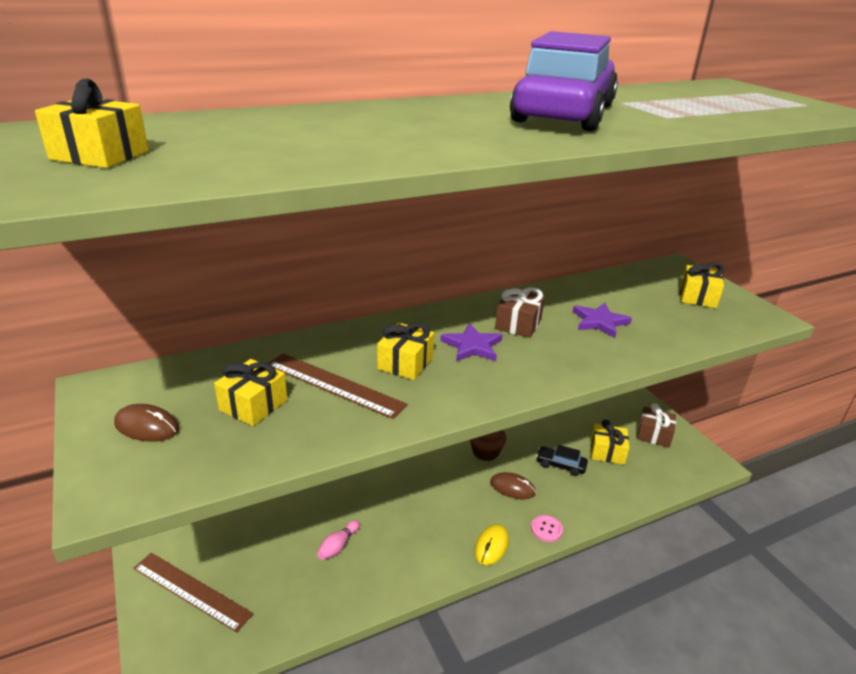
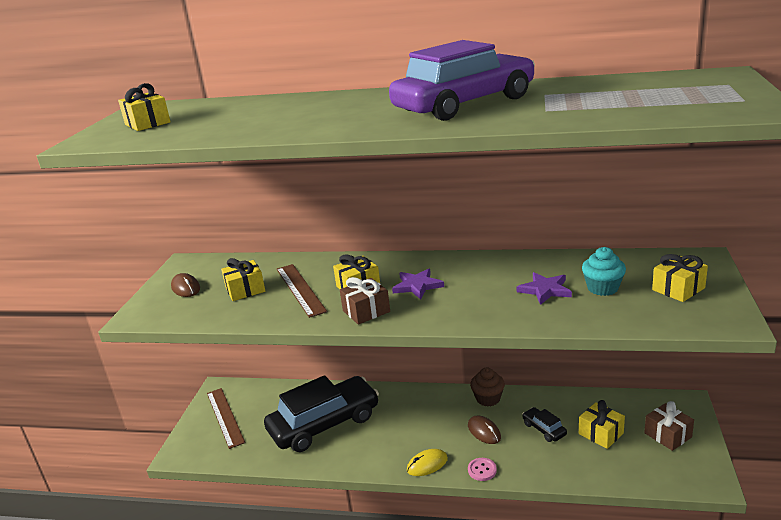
camera: 40 degrees right, 5 degrees down
pink bowling pin [317,520,360,560] -> black car [264,375,379,452]
brown gift [495,287,545,338] -> brown gift moved to [340,277,390,324]
none -> turquoise cupcake [582,247,626,296]

